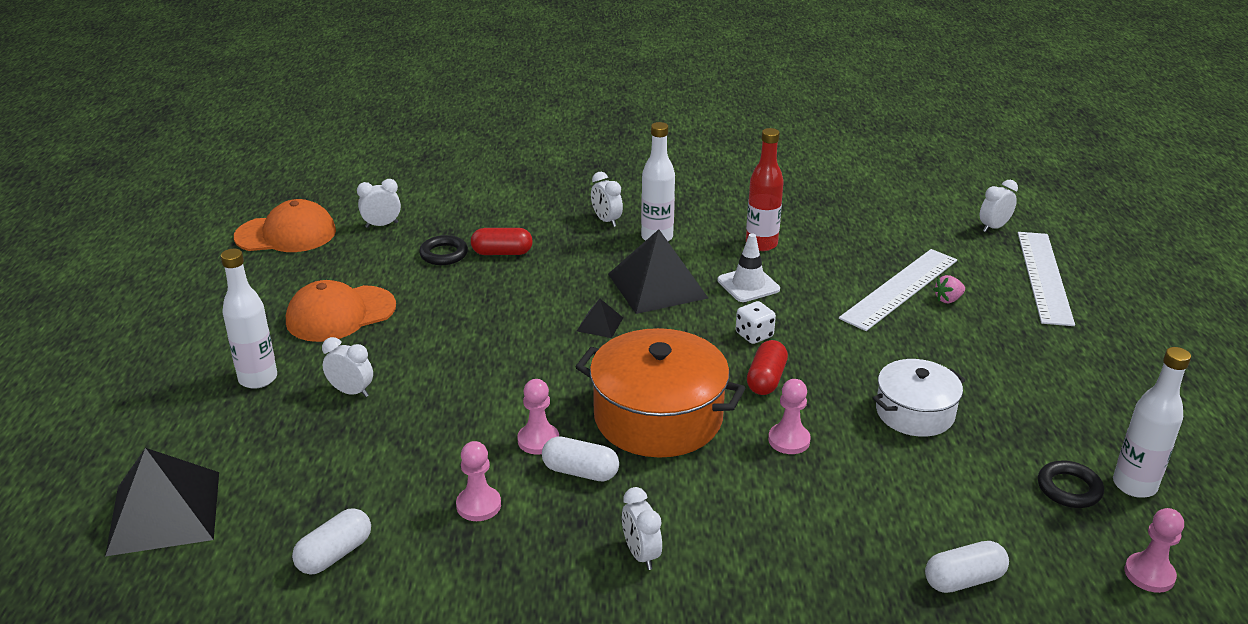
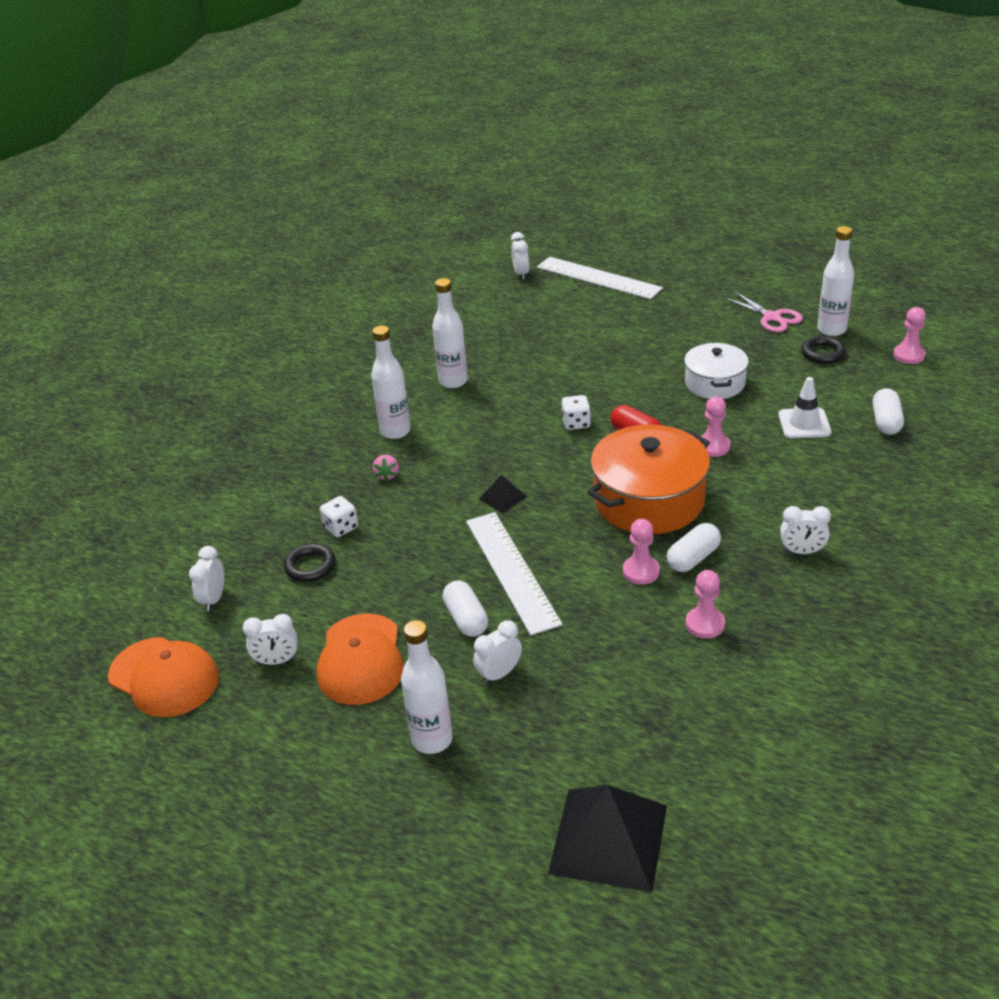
camera: 60 degrees left, 5 degrees up
orange cap [234,199,336,252] -> orange cap turned 105 degrees clockwise [108,637,219,717]
white capsule [292,508,371,575] -> white capsule moved to [443,580,488,637]
red capsule [471,228,533,255] -> white dice [320,496,358,537]
white clock [591,172,623,227] -> white clock moved to [242,614,297,665]
black pyramid [608,229,708,314] -> none
white traffic cone [718,233,780,302] -> white traffic cone moved to [778,377,831,438]
red bottle [746,128,784,251] -> white bottle [432,278,468,388]
white ruler [839,249,957,331] -> white ruler moved to [466,512,563,635]
pink strawberry [933,275,965,303] -> pink strawberry moved to [372,455,399,481]
none -> pink scissors [723,291,803,332]

